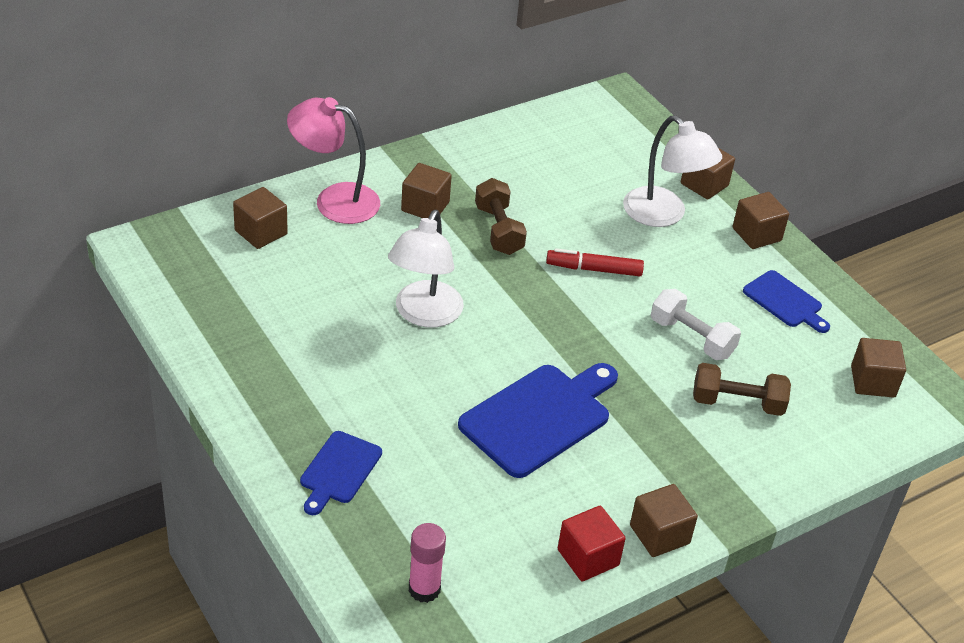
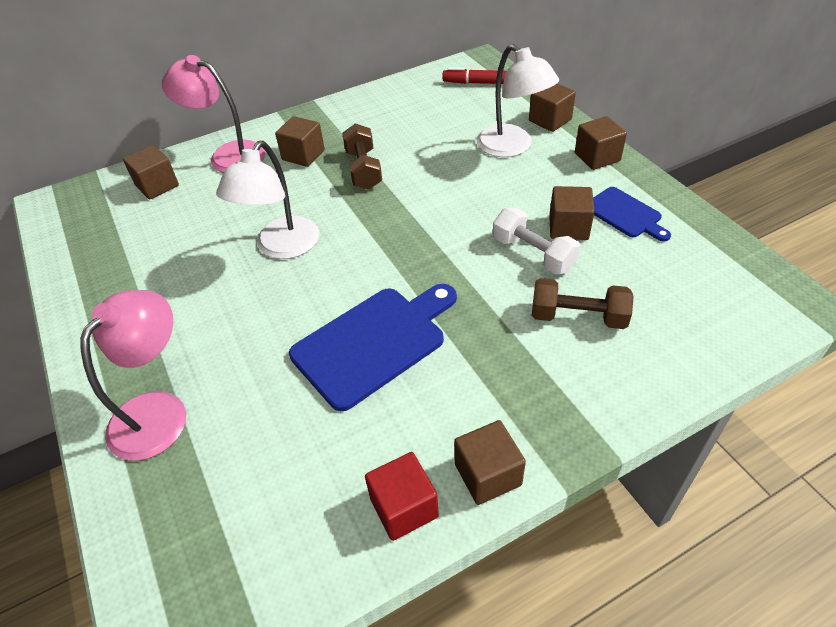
camera: 10 degrees right, 5 degrees up
blue cutting board [300,431,382,515] -> pink lamp [80,290,186,460]
pink glue stick [409,523,446,603] -> none
red marker [546,248,644,276] -> red marker moved to [442,68,507,84]
brown cube [851,338,906,398] -> brown cube moved to [549,186,595,240]

